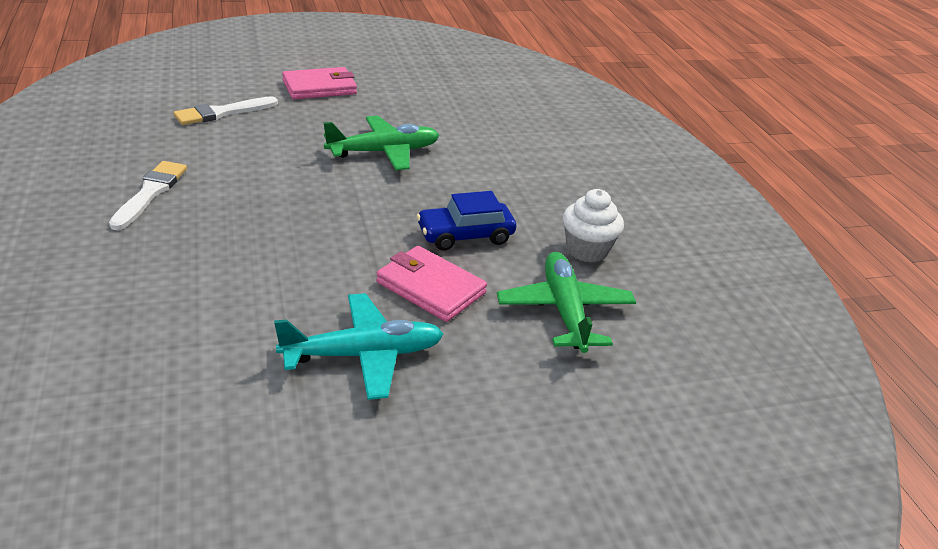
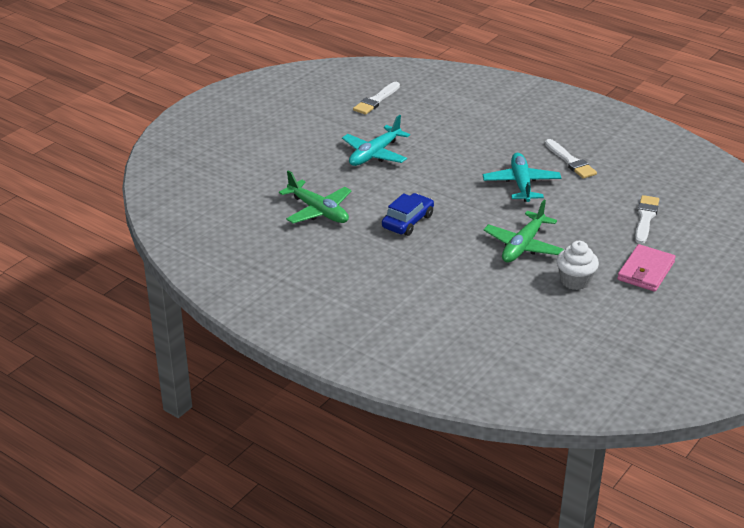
camera: 145 degrees right, 0 degrees up
pink wallet [376,246,487,322] -> none
white cupcake [563,189,624,263] -> white cupcake moved to [557,241,599,290]
none -> white brush [353,82,400,115]
none -> turquoise plane [483,153,561,202]

